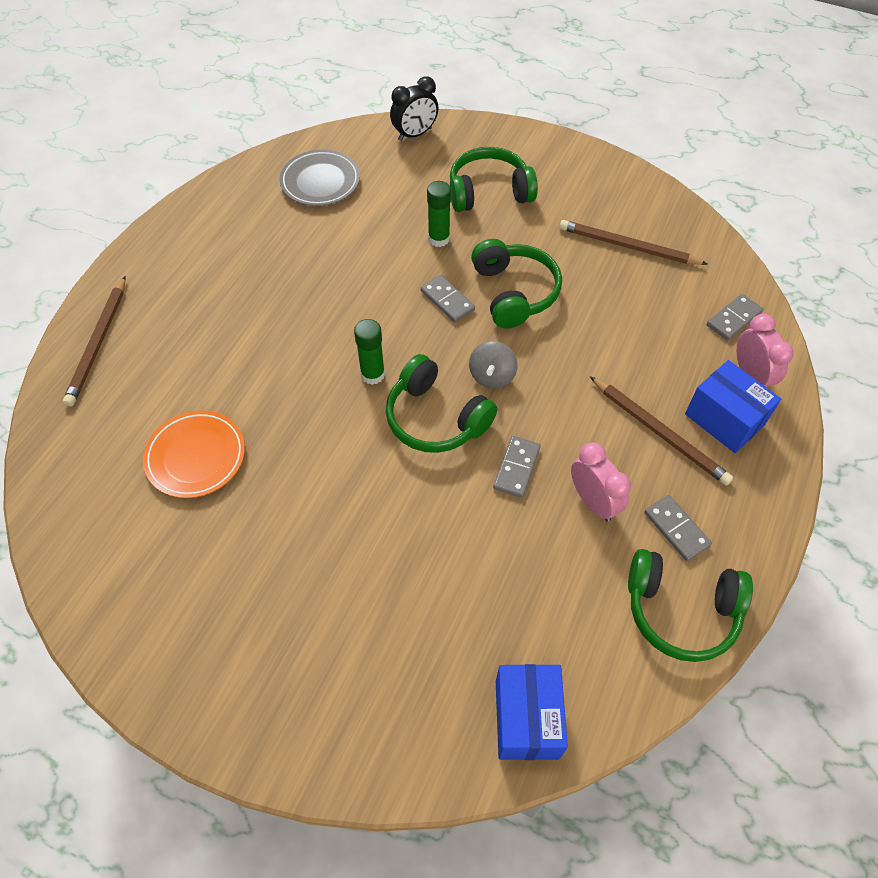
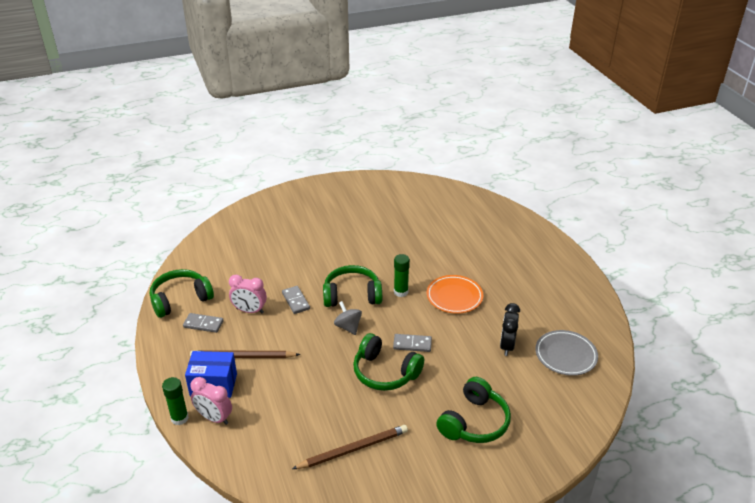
camera: 135 degrees right, 20 degrees down
brown pencil [63,276,125,406] -> none
orange plate [143,410,245,498] -> orange plate moved to [427,275,483,314]
black clock [390,76,438,141] -> black clock moved to [500,303,520,356]
green glue stick [427,181,451,247] -> green glue stick moved to [162,377,189,425]
blue box [496,664,568,760] -> none
grey domino [707,294,763,341] -> none

